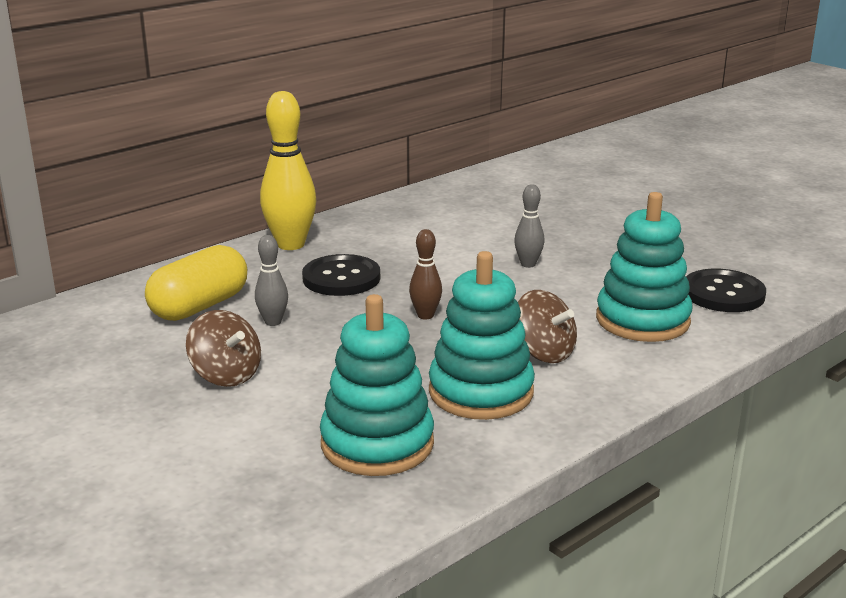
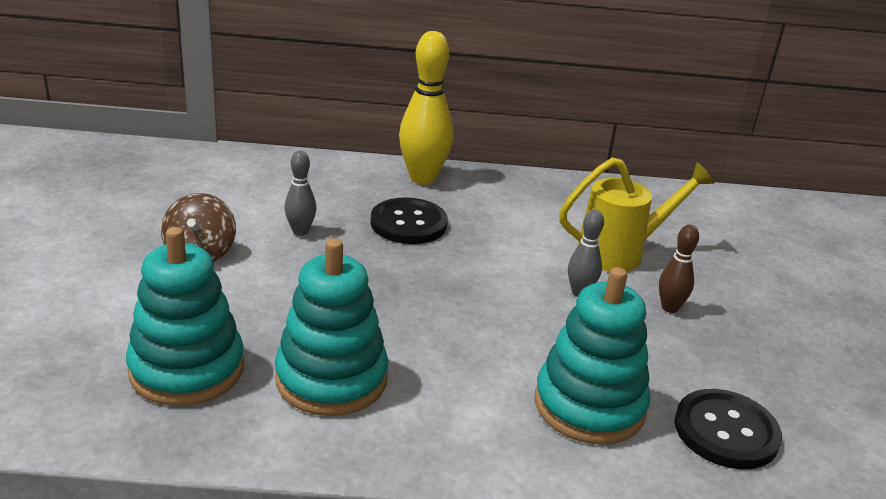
camera: 40 degrees right, 5 degrees up
yellow capsule [145,245,247,321] -> none
brown bowling pin [409,229,442,320] -> brown bowling pin moved to [659,225,699,313]
brown spinning top [518,290,577,363] -> none
none -> yellow watering can [559,158,714,271]

